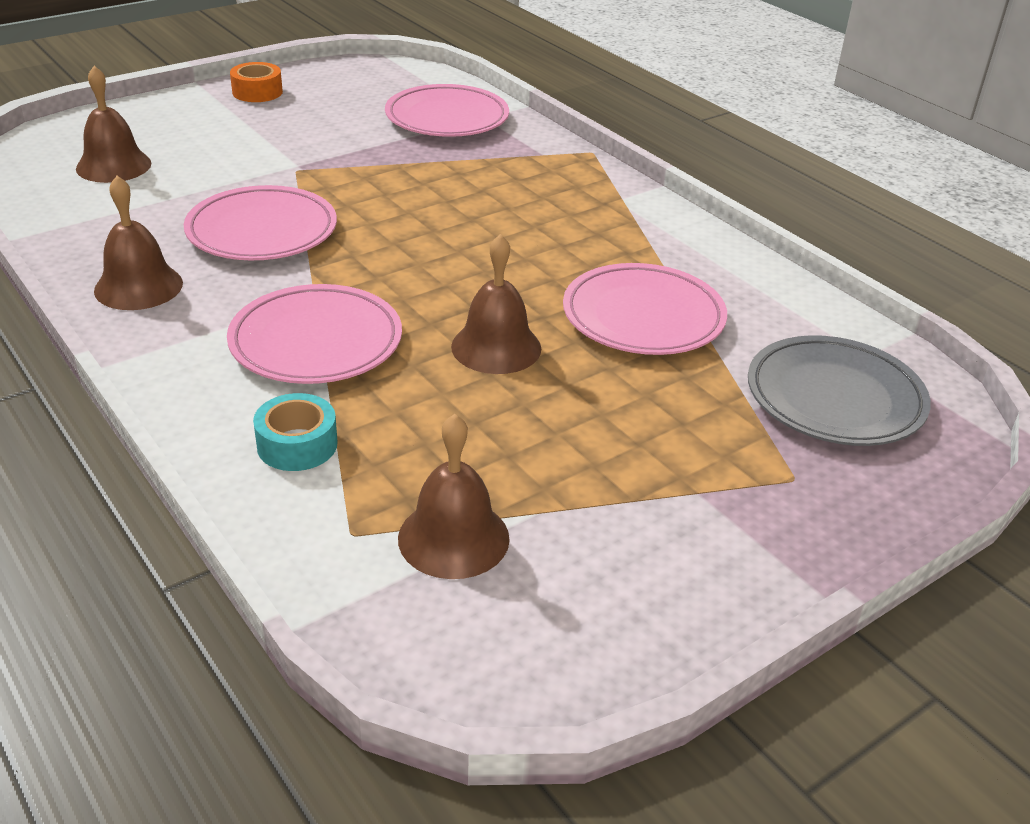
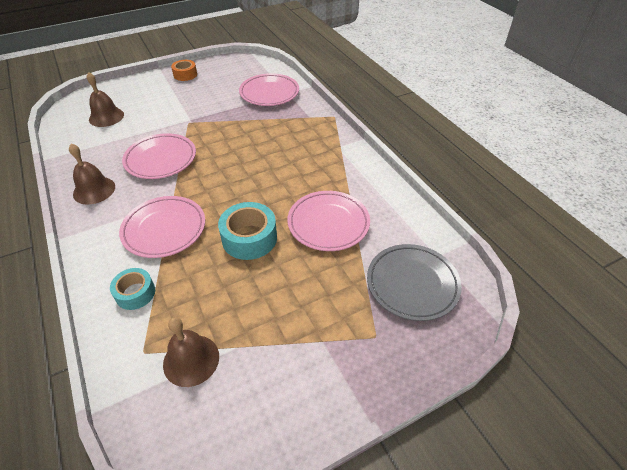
camera: 10 degrees right, 10 degrees up
brown bell [451,234,541,374] -> turquoise tape [218,202,277,260]

